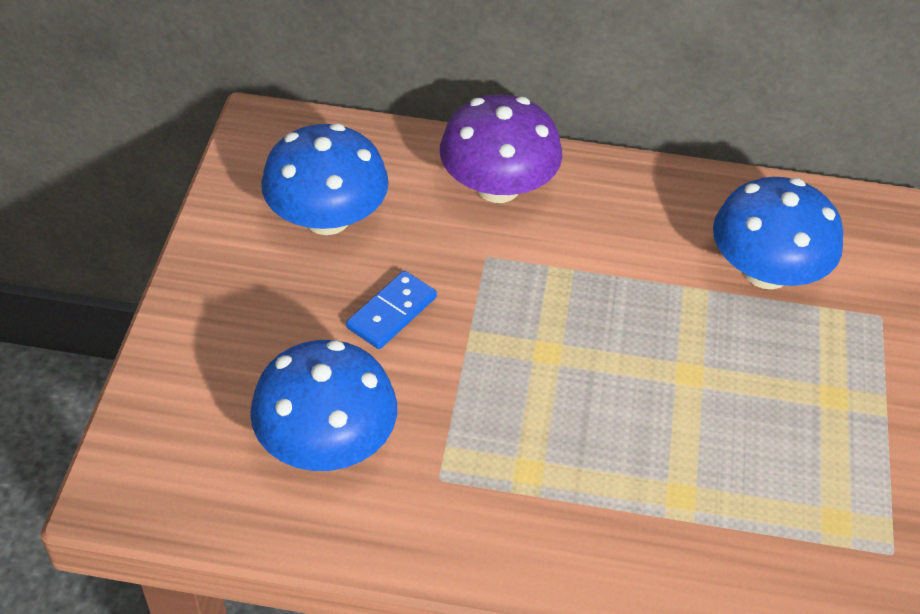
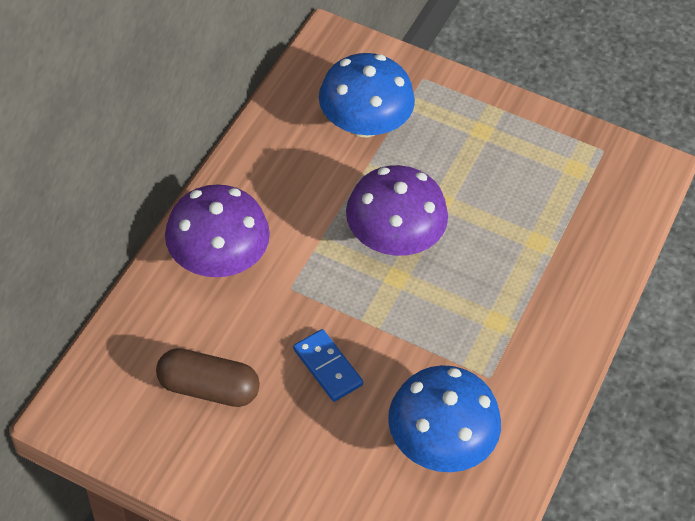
camera: 75 degrees left, 5 degrees up
blue mushroom [261,124,389,235] -> brown capsule [156,348,260,407]
none -> purple mushroom [346,165,448,256]

